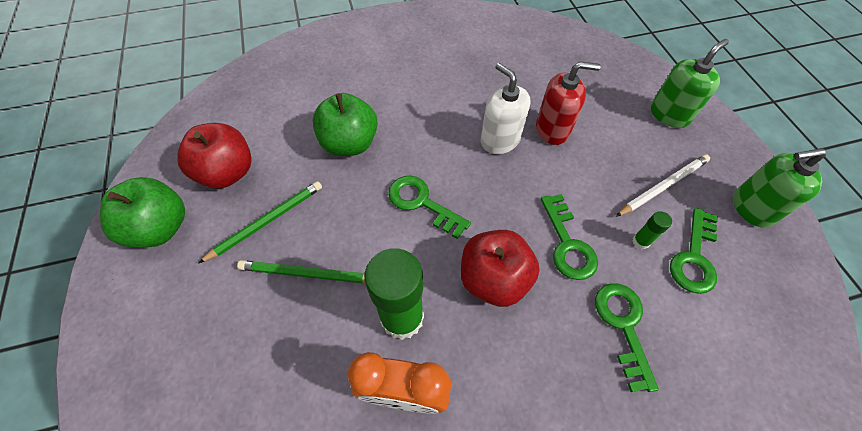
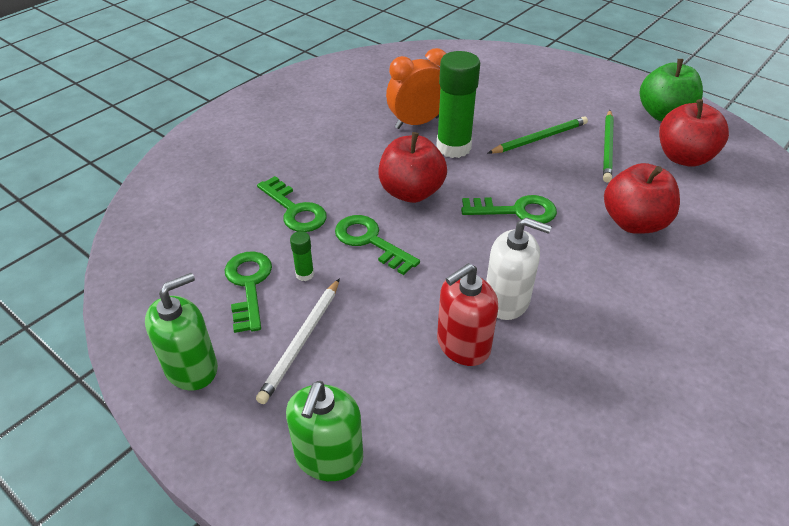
camera: 145 degrees right, 15 degrees down
green apple [313,93,378,156] -> red apple [604,163,680,234]

